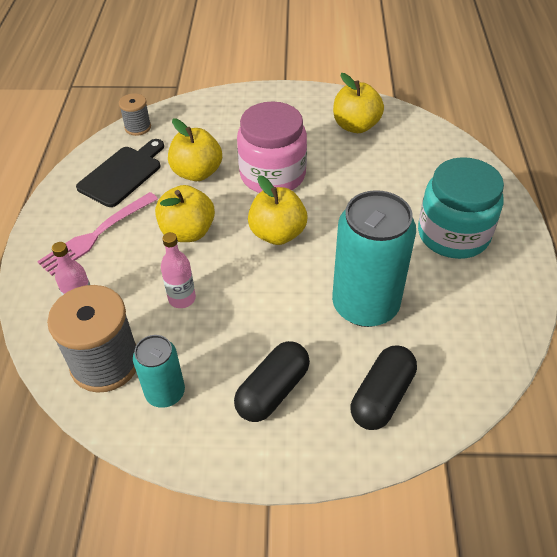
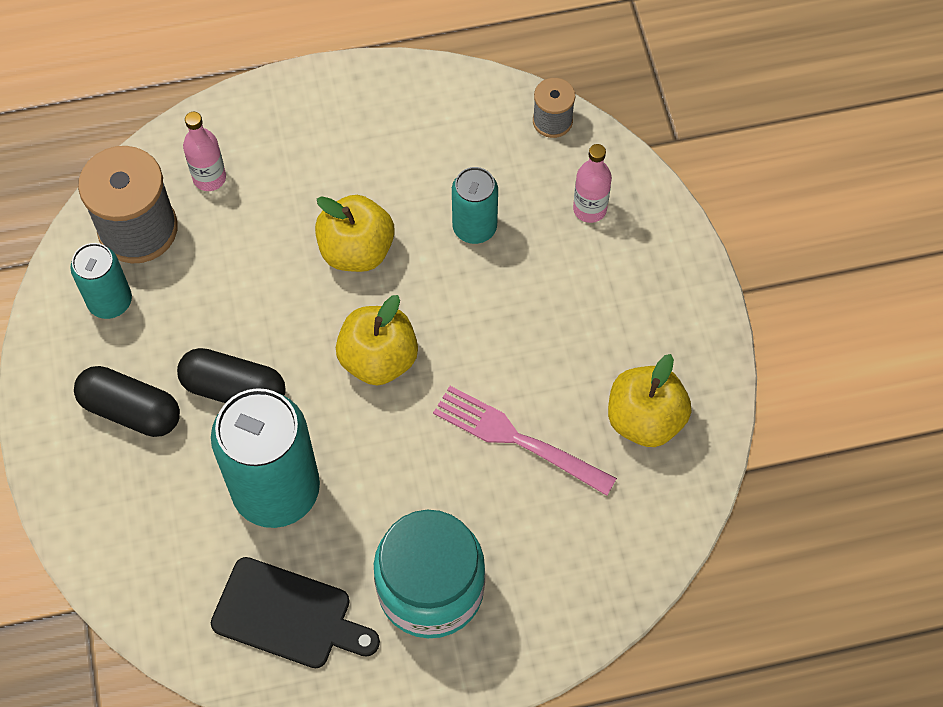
camera: 75 degrees right, 15 degrees up
pink fork [37,192,158,276] -> pink fork moved to [433,386,617,496]
black cutting board [76,139,164,207] -> black cutting board moved to [211,557,380,668]
pink bottle [161,232,196,308] -> pink bottle moved to [573,144,612,223]
yellow apple [168,118,222,181] -> turquoise can [452,167,498,244]
pink jar [237,101,307,193] -> none
black capsule [351,346,417,430] -> black capsule moved to [177,348,286,403]

